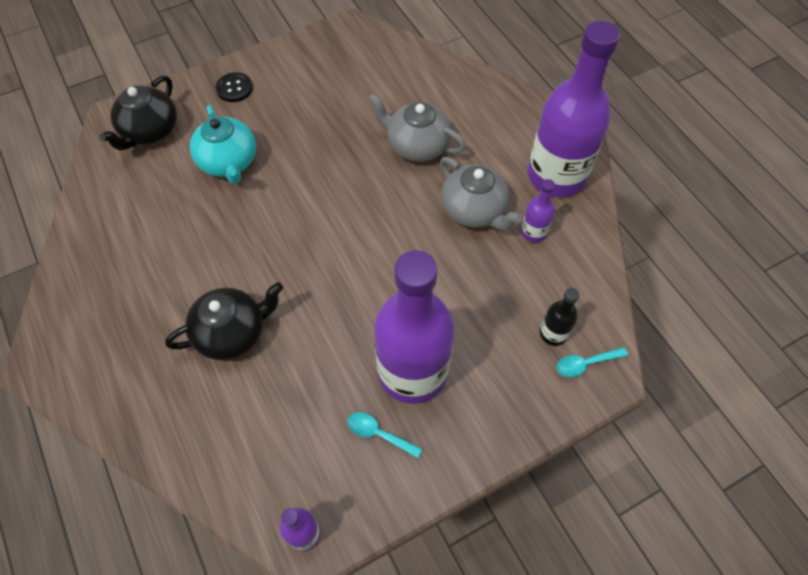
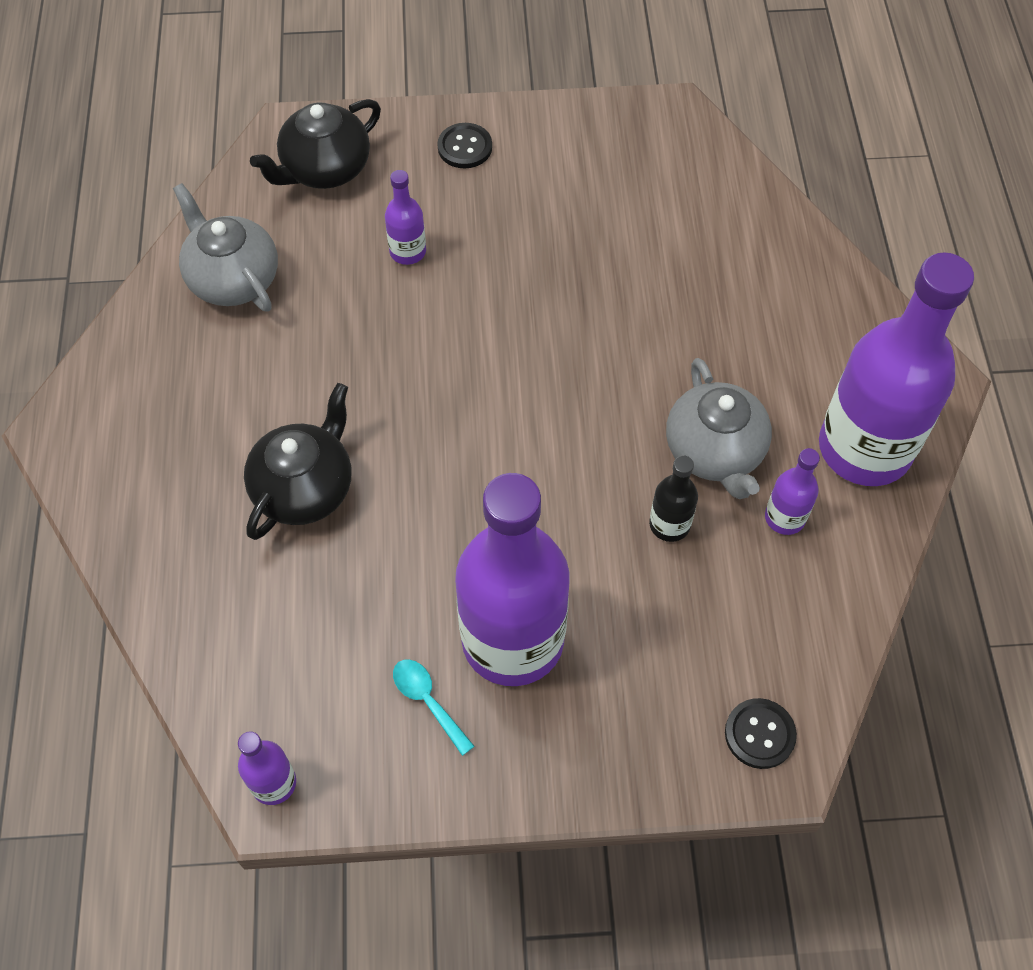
camera: 25 degrees right, 0 degrees up
black teapot [165,282,283,360] -> black teapot turned 60 degrees counterclockwise [244,383,351,540]
turquoise teapot [190,105,256,184] -> purple bottle [385,170,426,265]
grey teapot [368,93,466,162] -> grey teapot moved to [173,183,278,312]
black bottle [540,288,580,346] -> black bottle moved to [649,455,698,542]
turquoise spoon [557,347,628,377] -> black button [725,698,797,769]

